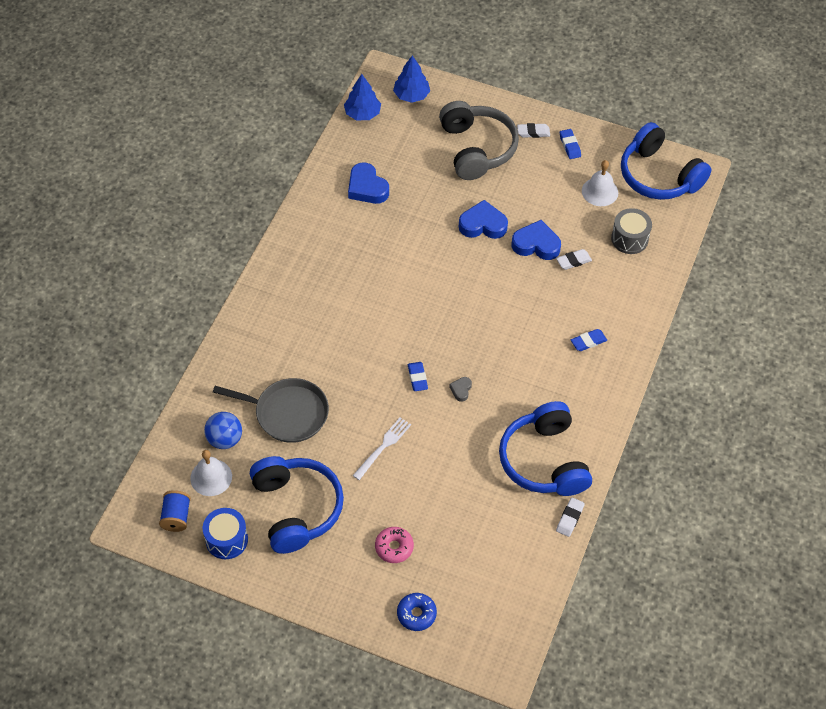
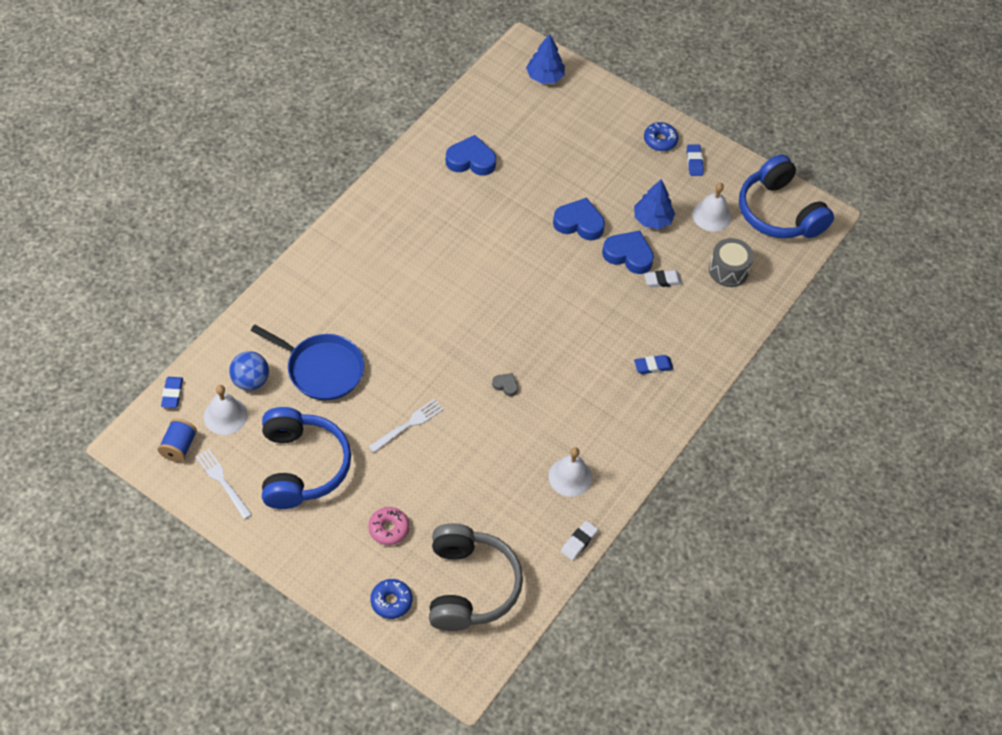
camera: 10 degrees right, 0 degrees up
blue drum [203,508,248,559] -> white fork [195,449,252,519]
grey pan [213,378,329,443] -> blue pan [251,325,364,400]
blue tree [344,74,381,121] -> blue tree moved to [634,179,675,229]
blue heart [348,162,389,204] -> blue heart turned 120 degrees clockwise [446,135,496,176]
blue eraser [408,362,428,391] -> blue eraser moved to [161,377,183,408]
grey headphones [439,101,519,180] -> grey headphones moved to [429,523,523,631]
grey heart [449,377,472,402] -> grey heart turned 90 degrees clockwise [492,373,518,396]
blue headphones [499,401,592,496] -> white bell [549,447,592,497]
white eraser [517,123,550,138] -> blue donut [644,122,678,151]

